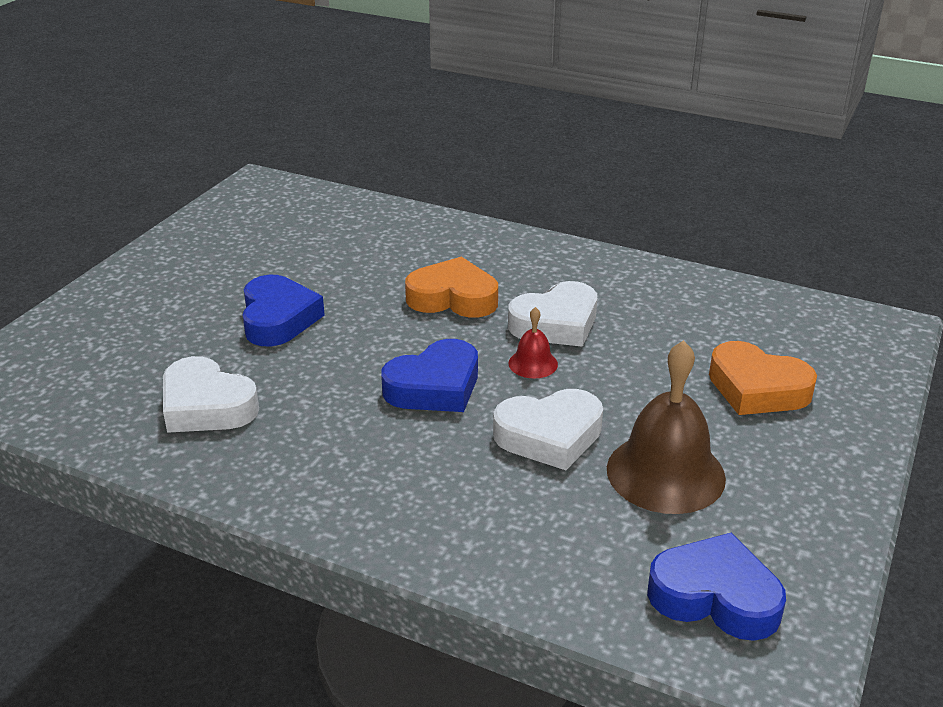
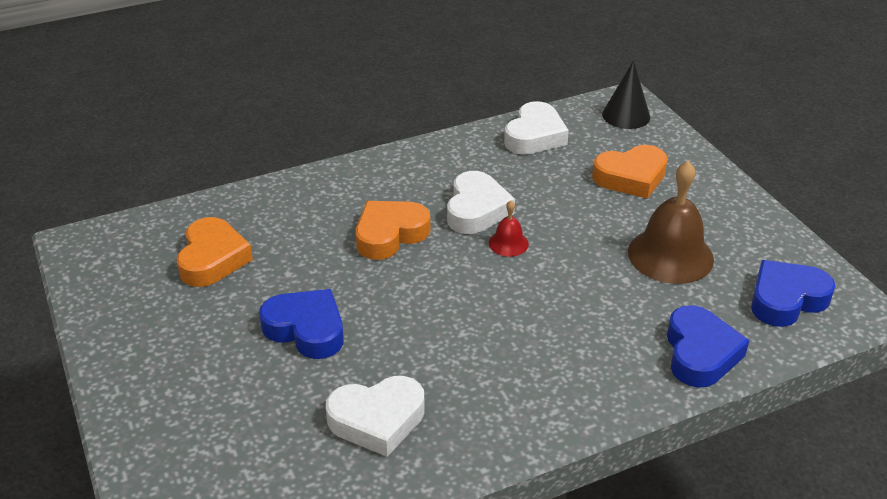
camera: 50 degrees left, 5 degrees up
blue heart [381,339,478,412] -> blue heart moved to [667,305,750,388]
white heart [493,389,603,470] -> white heart moved to [504,101,569,155]
none -> orange heart [177,217,253,287]
none -> black cone [602,60,650,129]

